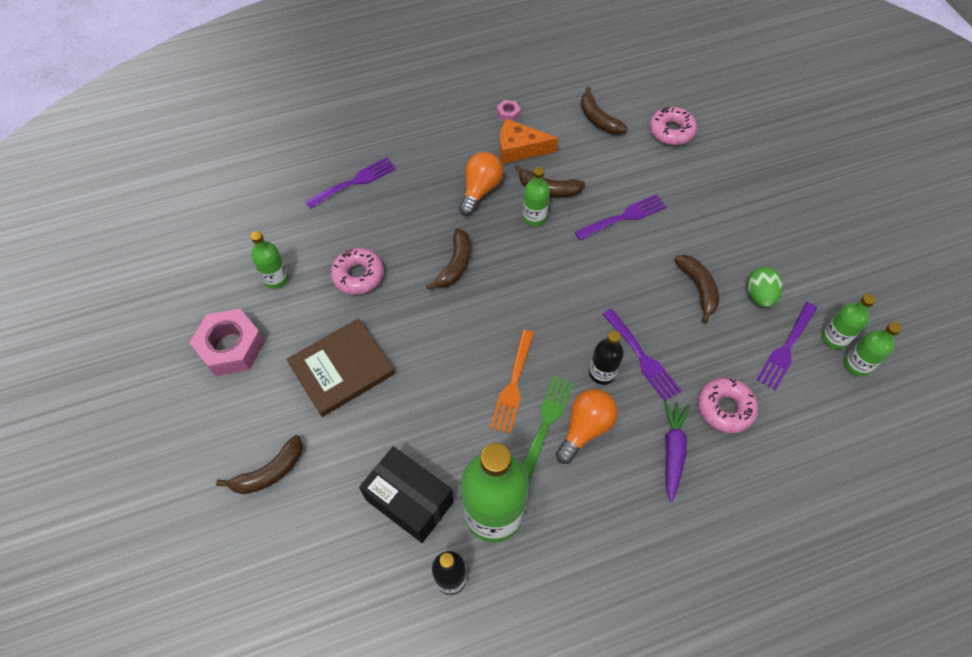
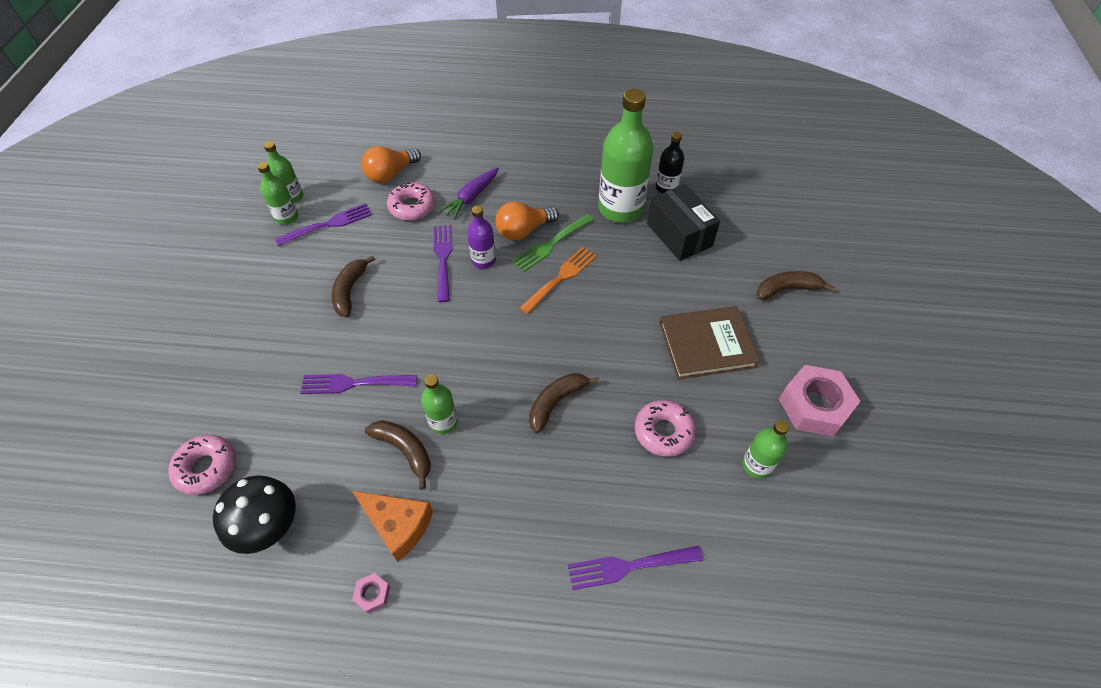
camera: 155 degrees left, 5 degrees down
orange light bulb [459,152,503,216] -> orange light bulb moved to [361,146,421,183]
brown banana [581,86,628,134] -> black mushroom [213,475,296,554]
black bottle [589,331,624,385] -> purple bottle [467,206,496,269]
green egg [747,267,783,307] -> none

